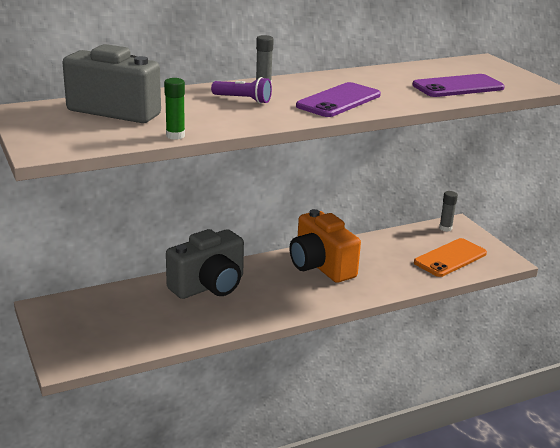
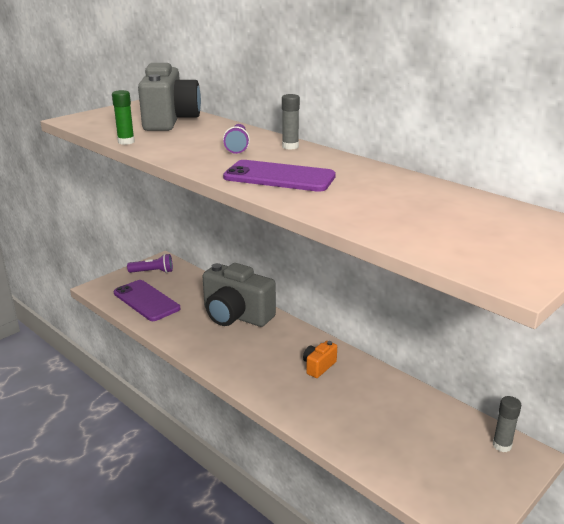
camera: 70 degrees right, 0 degrees up
orange camera [289,209,361,283] -> orange camera [303,341,337,378], size x0.45
purple phone [412,74,505,97] -> purple phone moved to [114,280,180,321]
orange phone [414,238,487,277] -> none
none -> purple flashlight [127,254,173,273]

